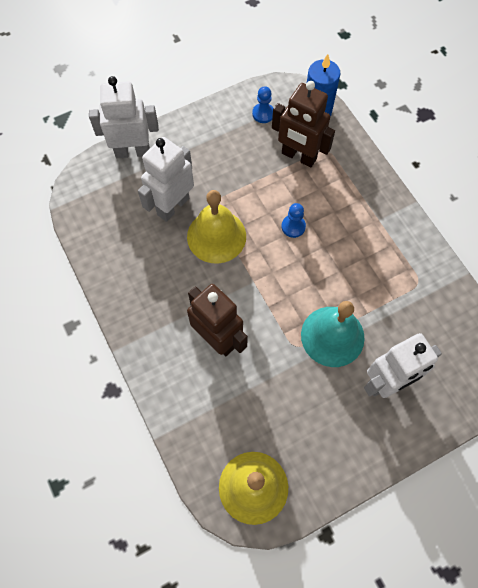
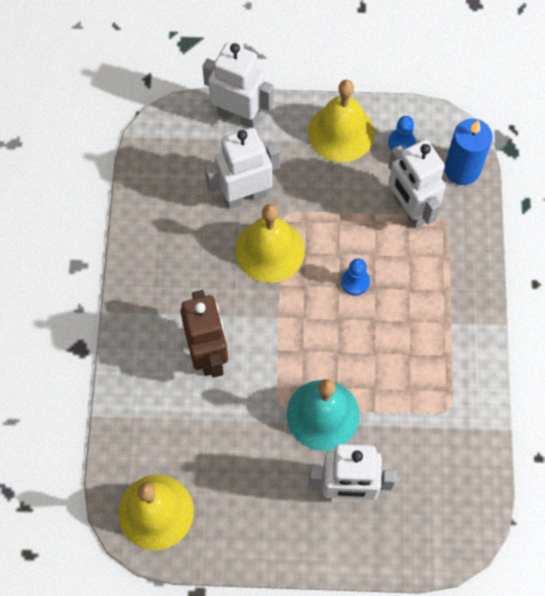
camera: 30 degrees right, 0 degrees up
brown robot [272,81,335,168] -> white robot [388,139,446,228]
none -> yellow bell [308,80,375,162]

